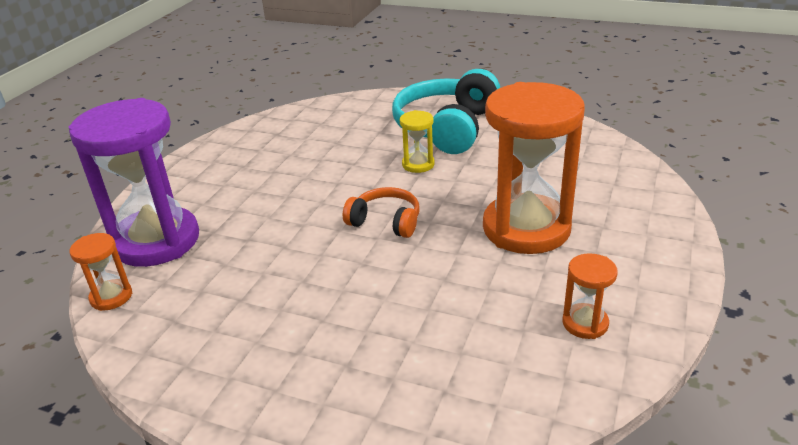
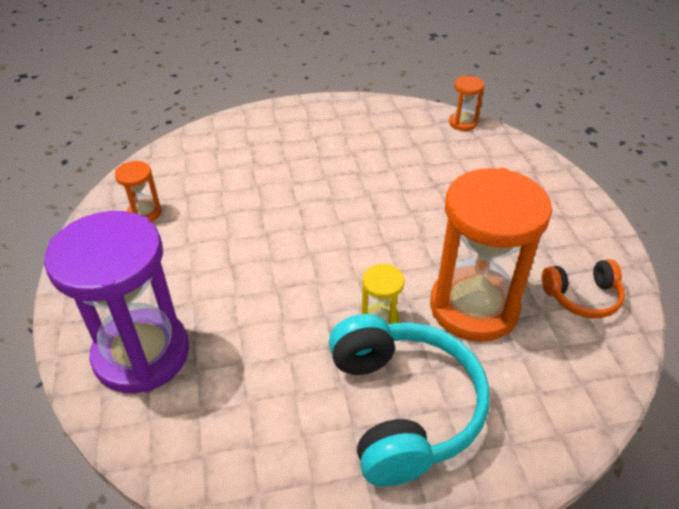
camera: 145 degrees right, 10 degrees up
purple hourglass [69,98,199,267] -> purple hourglass moved to [44,211,189,393]
orange headphones [343,187,419,238] -> orange headphones moved to [542,259,625,318]
orange hourglass [483,82,585,254] -> orange hourglass moved to [430,168,552,342]

